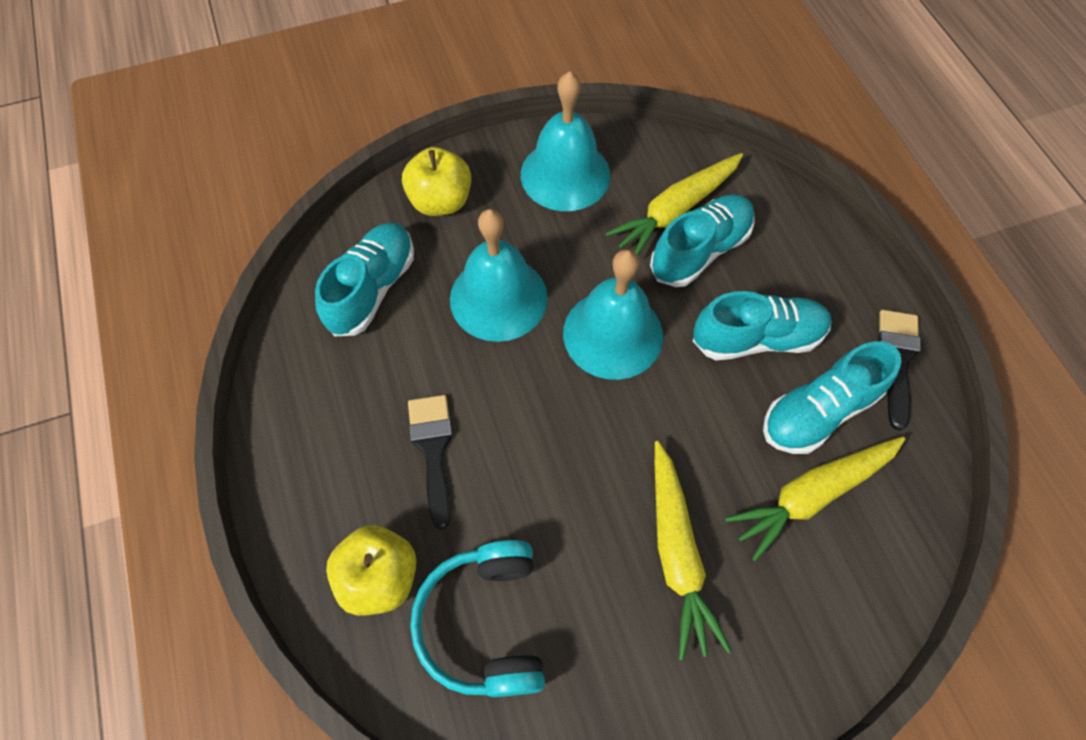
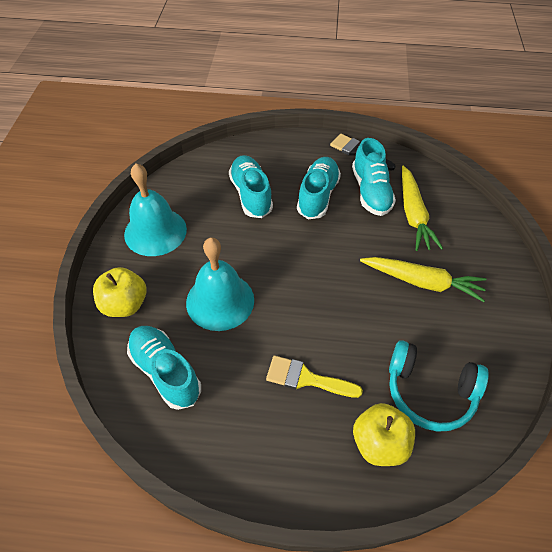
camera: 65 degrees left, 10 degrees down
black brush [408,395,452,529] -> yellow brush [266,355,363,398]
turquoise bell [563,249,663,380] -> none
yellow carrot [606,153,743,256] -> none

